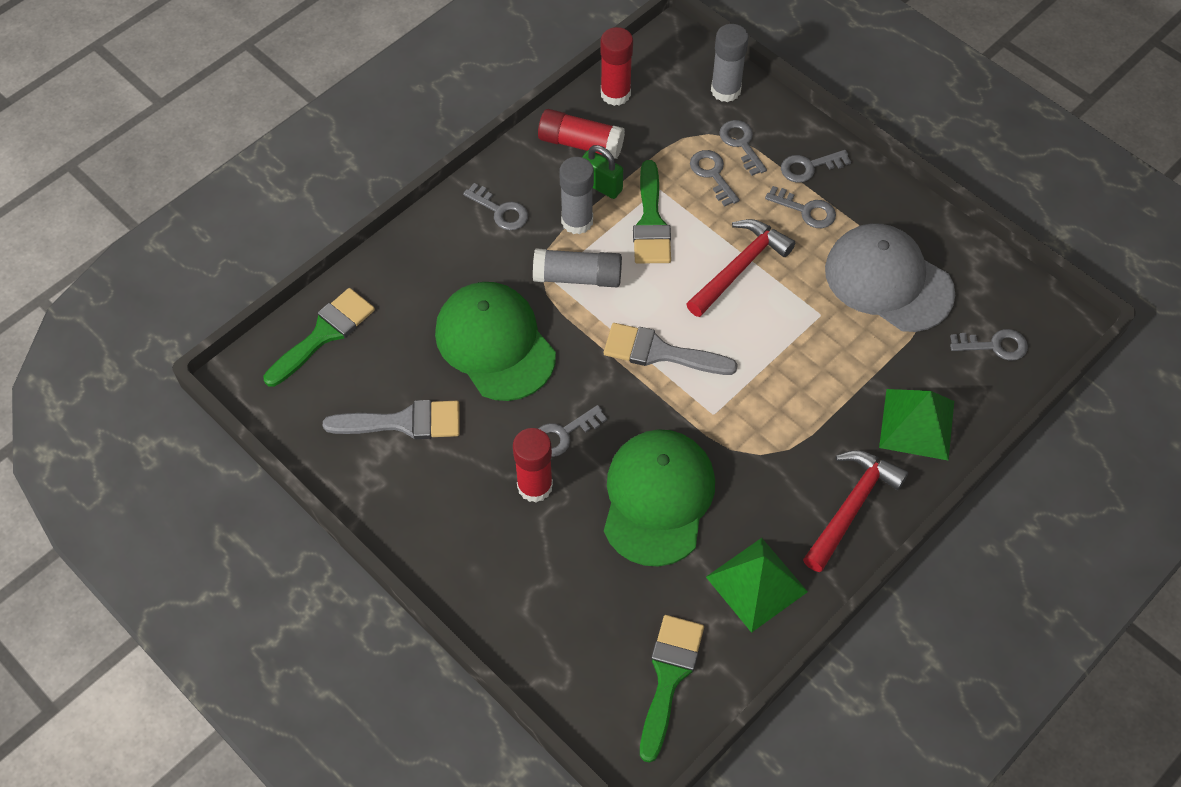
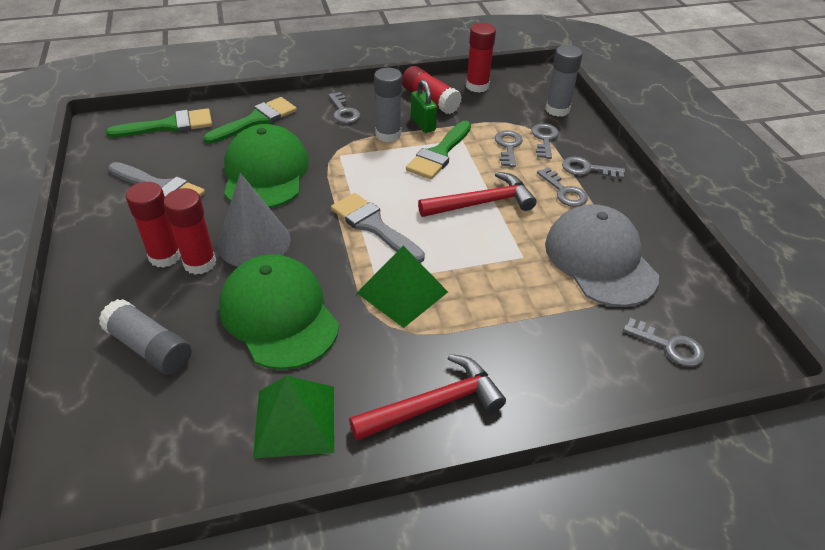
camera: 30 degrees right, 15 degrees down
grey glue stick [533,248,622,287] -> grey glue stick moved to [99,299,191,375]
grey key [538,405,607,457] -> grey cone [217,173,291,267]
green cap [604,429,715,567] -> green cap turned 75 degrees counterclockwise [219,254,339,370]
green brush [640,615,704,763] -> green brush moved to [203,97,297,144]
green pyramid [879,389,954,461] -> green pyramid moved to [357,246,448,328]
none -> red glue stick [126,182,181,268]

